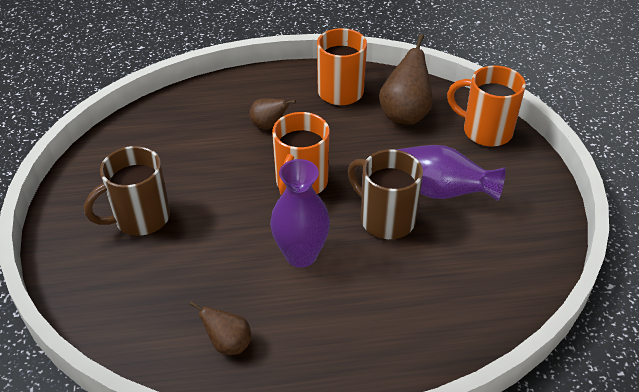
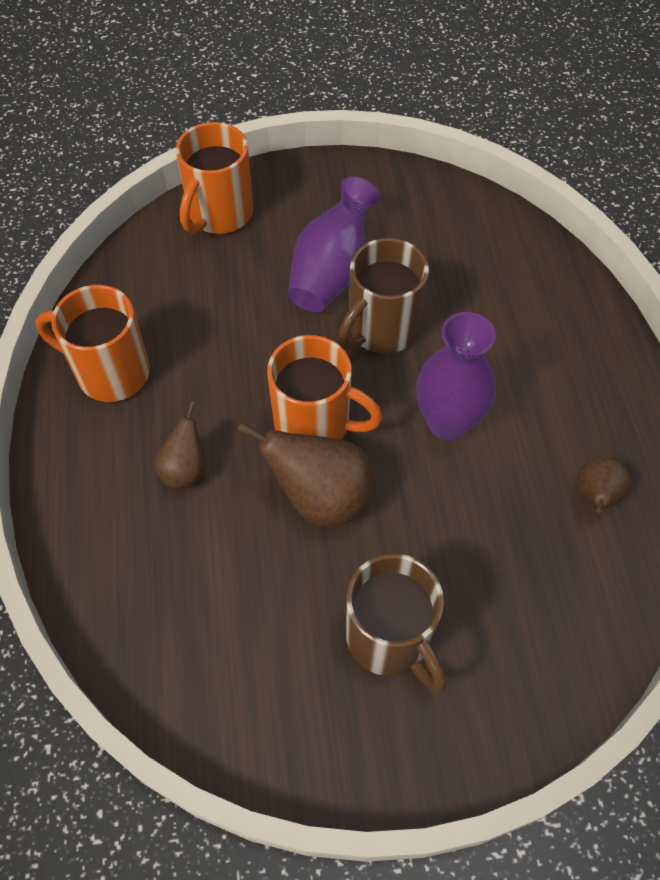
camera: 90 degrees left, 15 degrees up
brown pear [379,34,433,125] -> brown pear moved to [237,422,375,526]

